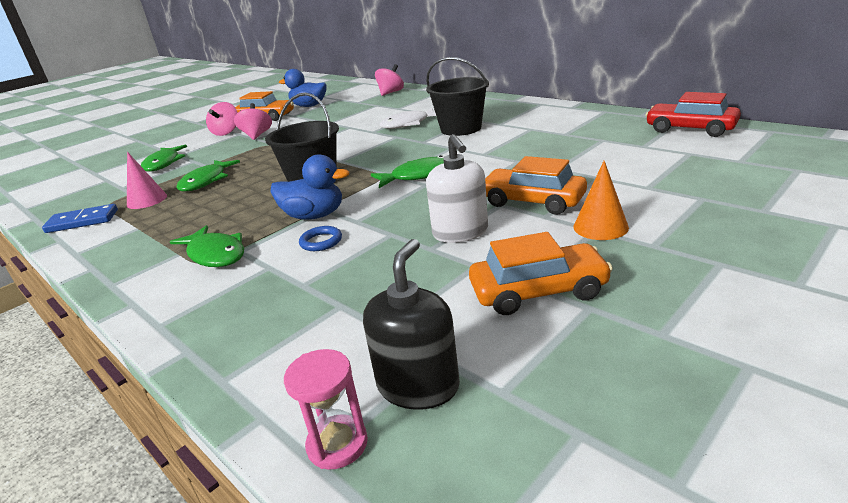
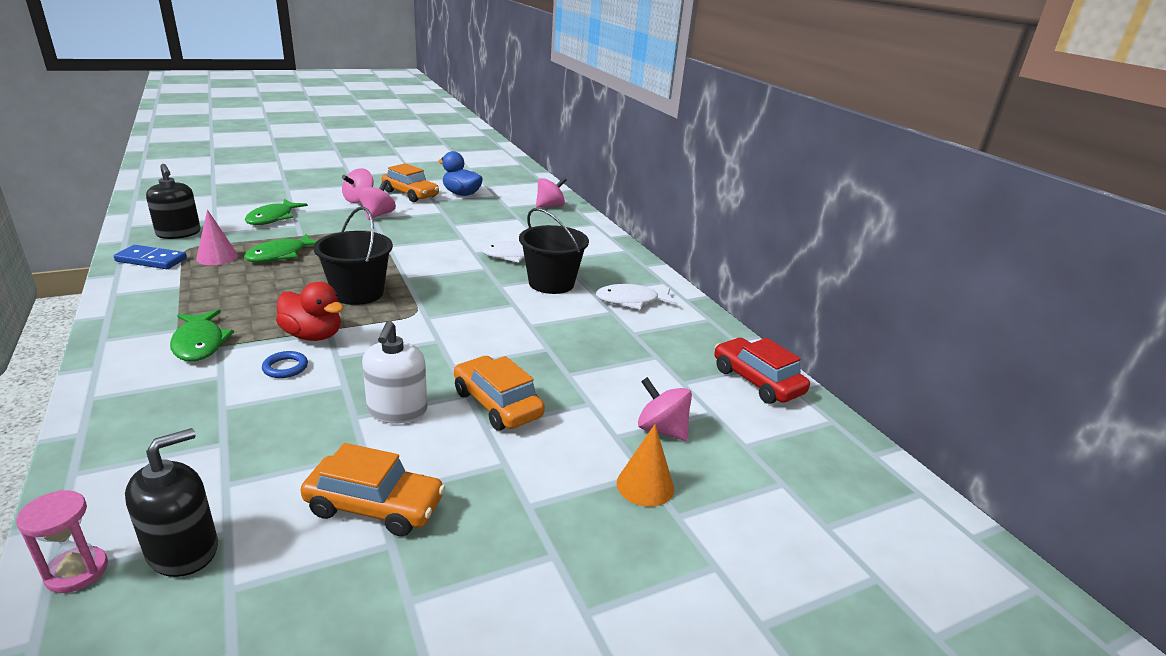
camera: 15 degrees right, 0 degrees up
blue duck [271,154,349,220] -> red duck [276,282,344,341]
green fish [371,155,444,188] -> none
orange cone [573,161,629,240] -> orange cone moved to [617,424,674,507]
none -> black soap dispenser [146,164,201,239]
none -> white fish [596,284,678,310]
none -> pink spinning top [638,377,692,441]

